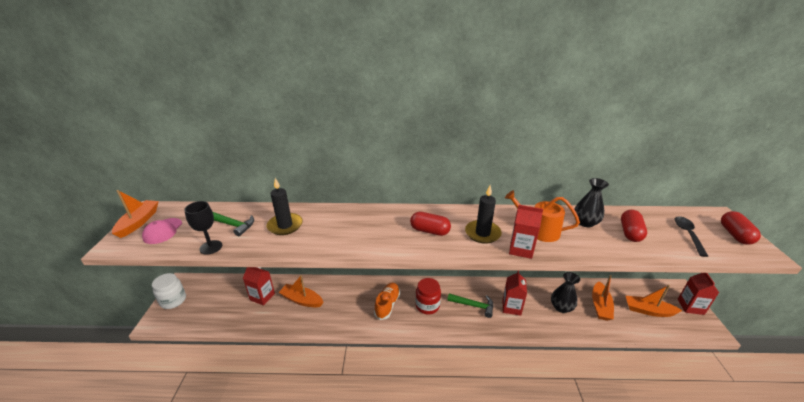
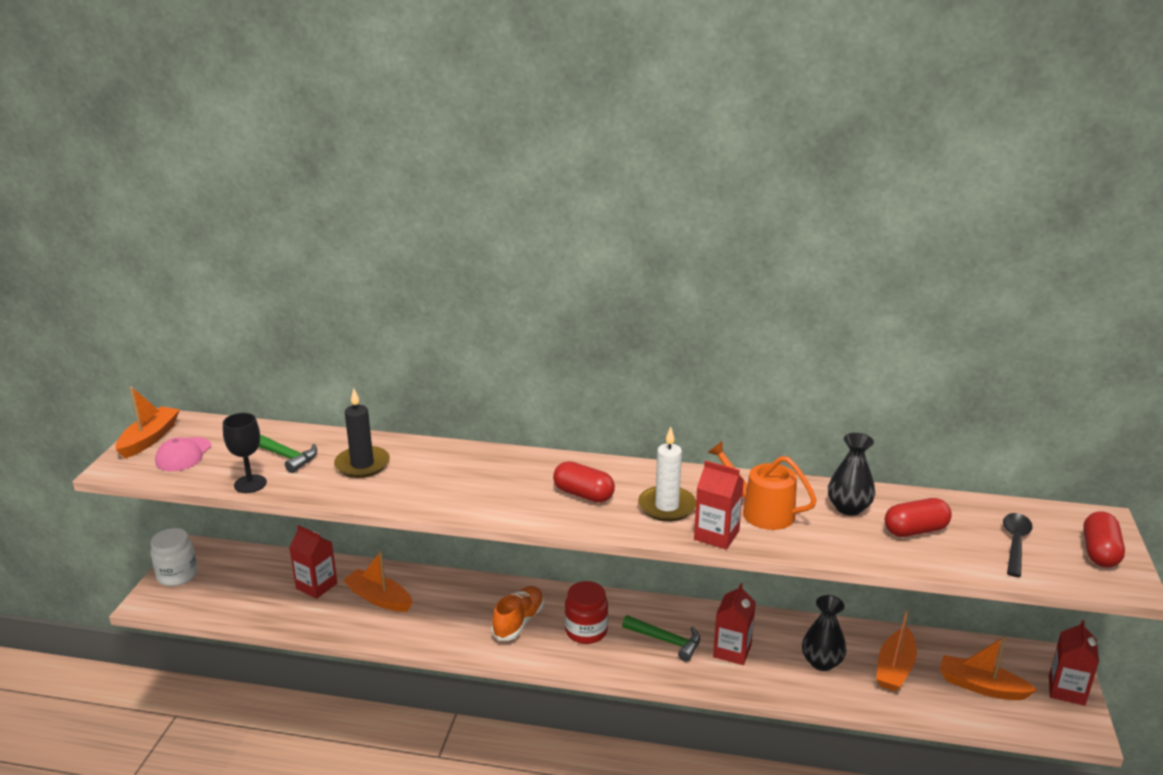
camera: 10 degrees right, 5 degrees down
black candle [465,186,502,244] -> white candle [638,427,696,521]
red capsule [621,210,647,242] -> red capsule turned 45 degrees clockwise [885,498,952,537]

